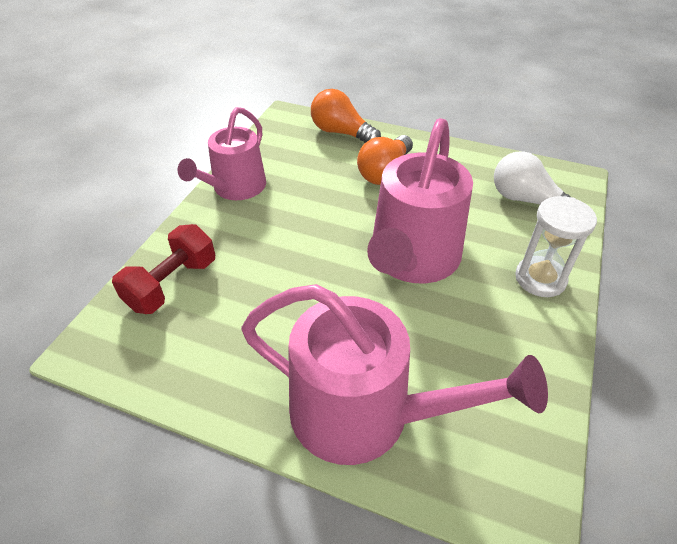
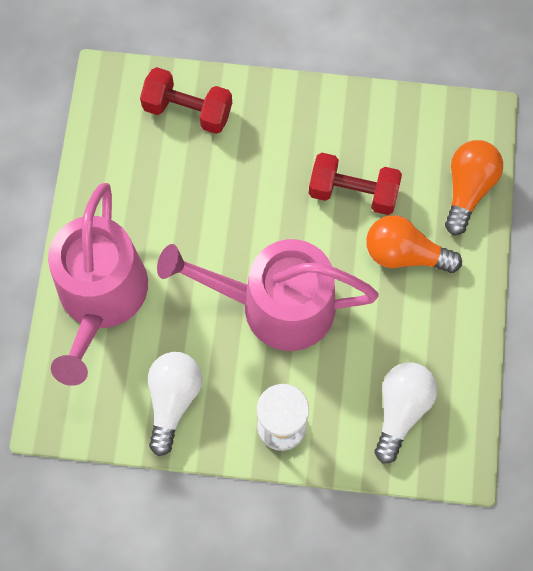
camera: 75 degrees right, 25 degrees up
pink watering can [177,107,266,200] -> none
none -> white light bulb [148,352,203,456]
none -> red dumbbell [309,153,402,215]

